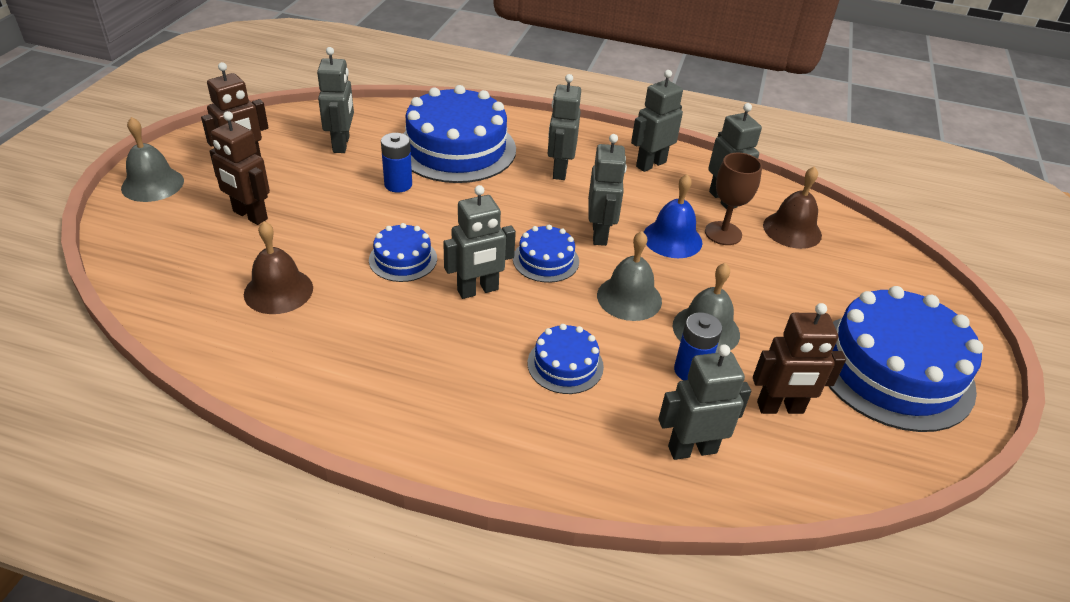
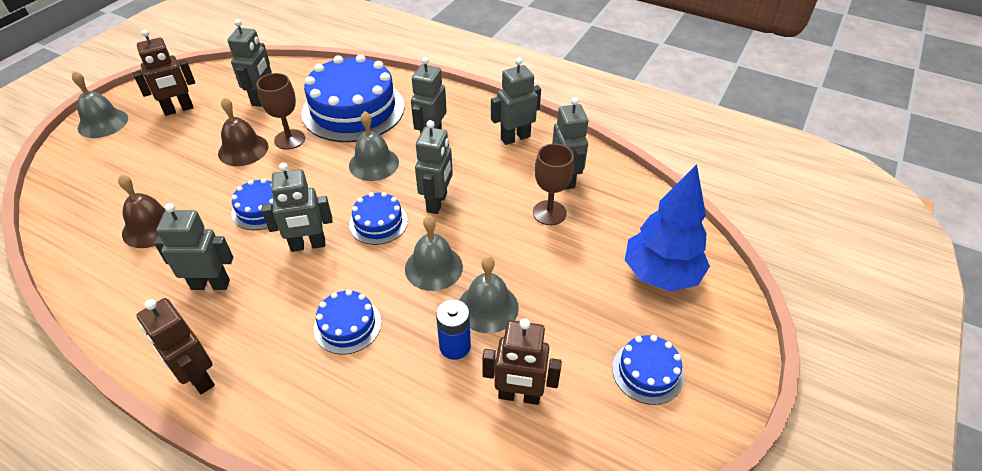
camera: 15 degrees right, 5 degrees up
brown robot [209,111,270,225] -> brown robot moved to [136,298,215,394]
blue battery [381,133,412,193] -> brown goblet [257,73,305,150]
blue bell [644,174,703,258] -> none
grey robot [658,344,751,460] -> grey robot moved to [154,203,233,290]
brown bell [763,166,822,249] -> brown bell moved to [218,97,268,166]
blue cake [828,286,983,432] -> blue cake [612,335,684,405], size x0.48
none -> grey bell [349,111,399,181]
none -> blue tree [625,164,710,292]

